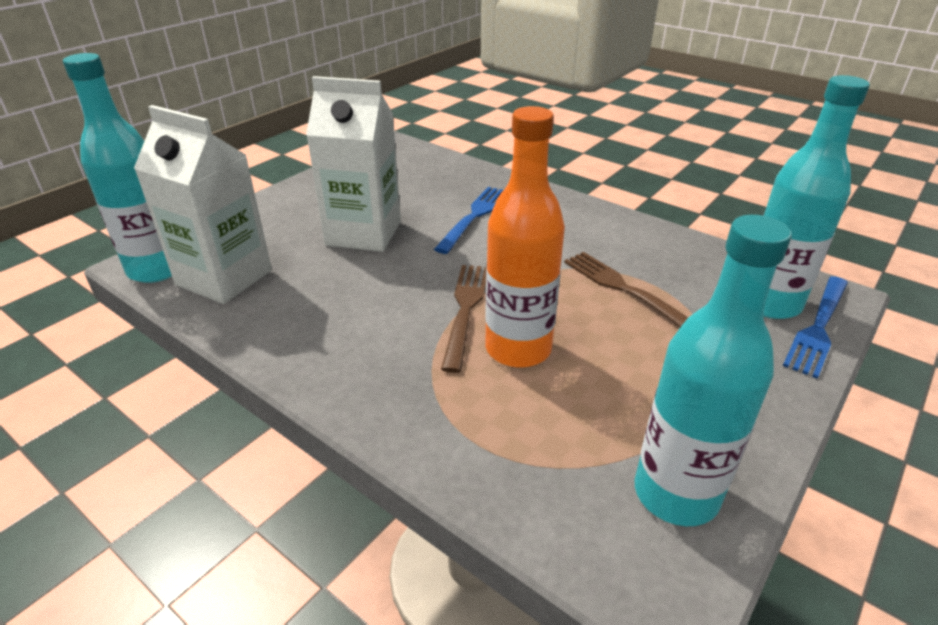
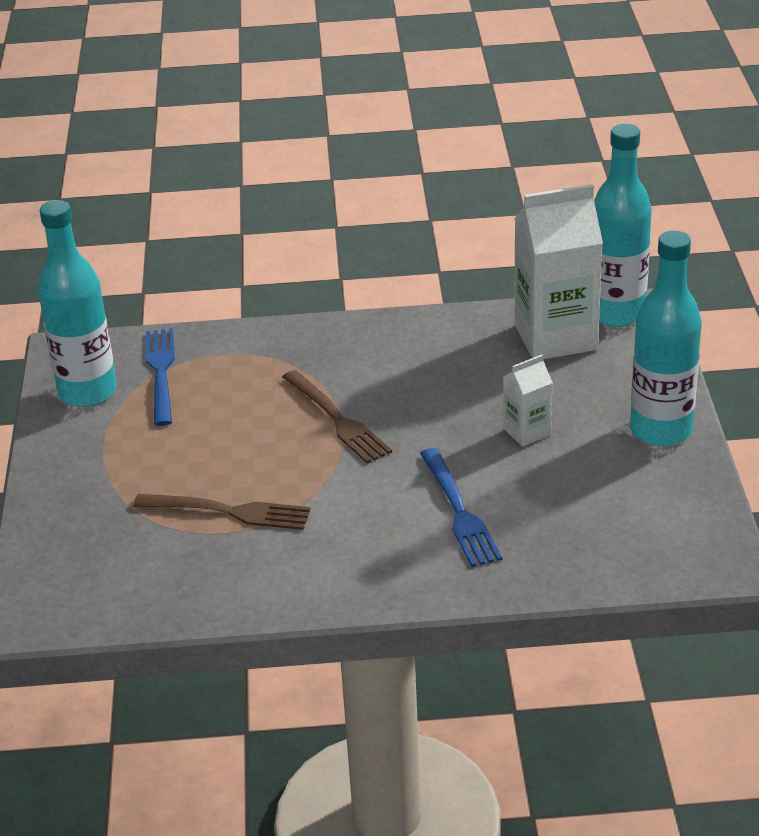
camera: 140 degrees right, 0 degrees up
white carton [306,76,401,252] -> white carton [503,354,553,447], size x0.49
orange bottle [485,106,565,368] -> none
turquoise bottle [763,75,870,319] -> turquoise bottle moved to [630,231,702,446]
blue fork [783,276,848,379] -> blue fork moved to [146,328,175,426]

